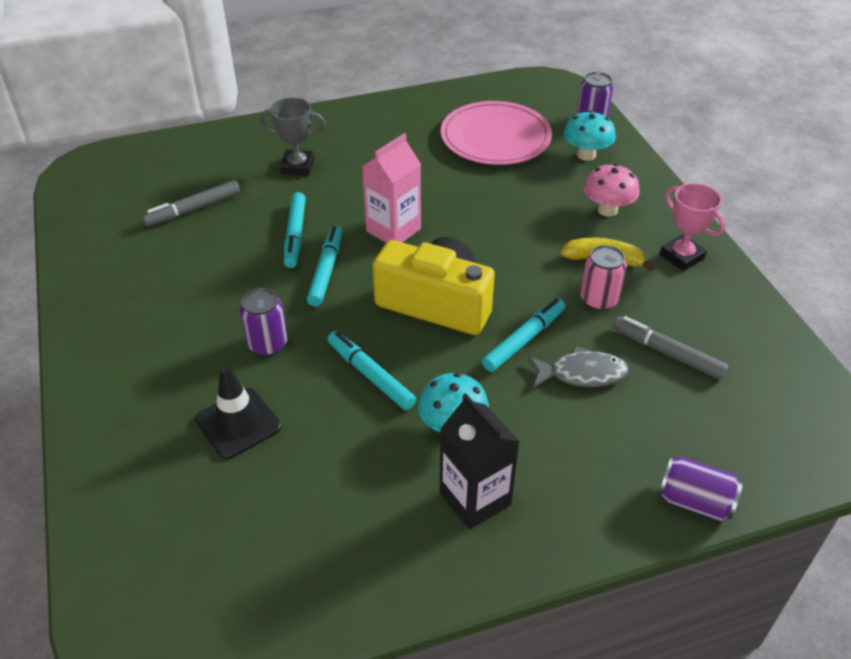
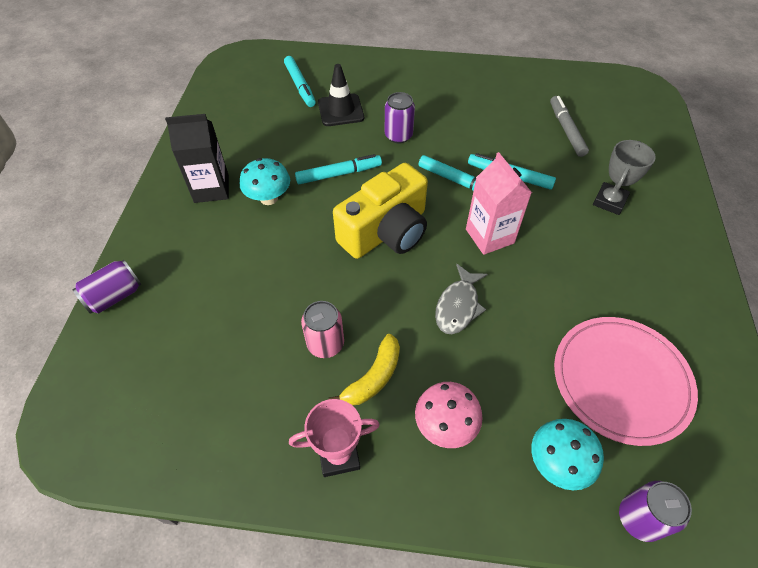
camera: 115 degrees right, 10 degrees up
turquoise marker [482,298,565,372] -> turquoise marker moved to [284,56,316,107]
grey fish [529,346,629,388] -> grey fish moved to [435,264,488,334]
grey marker [613,316,728,380] -> none

